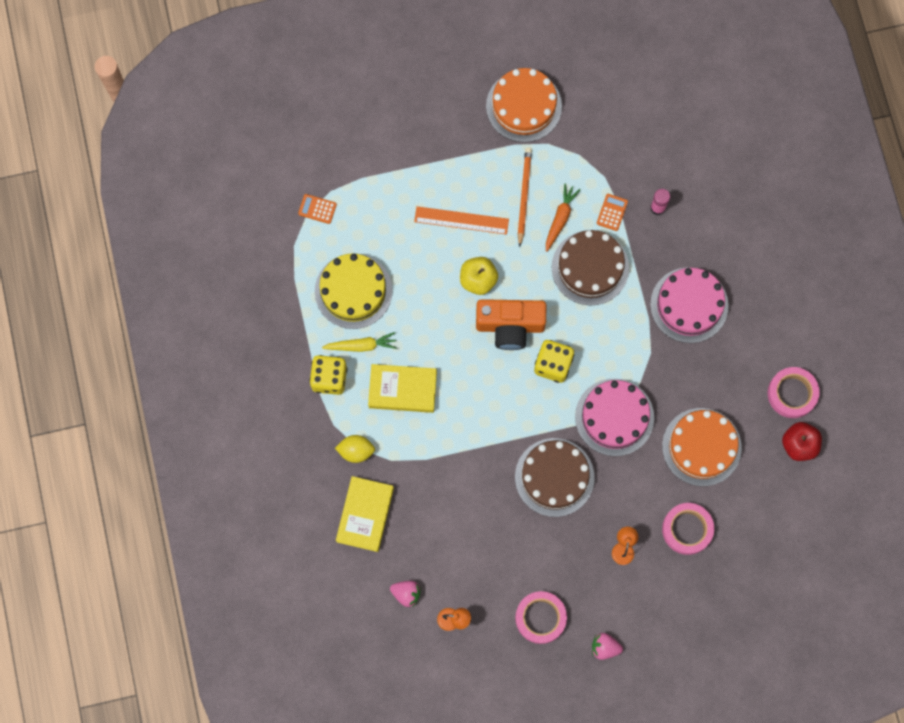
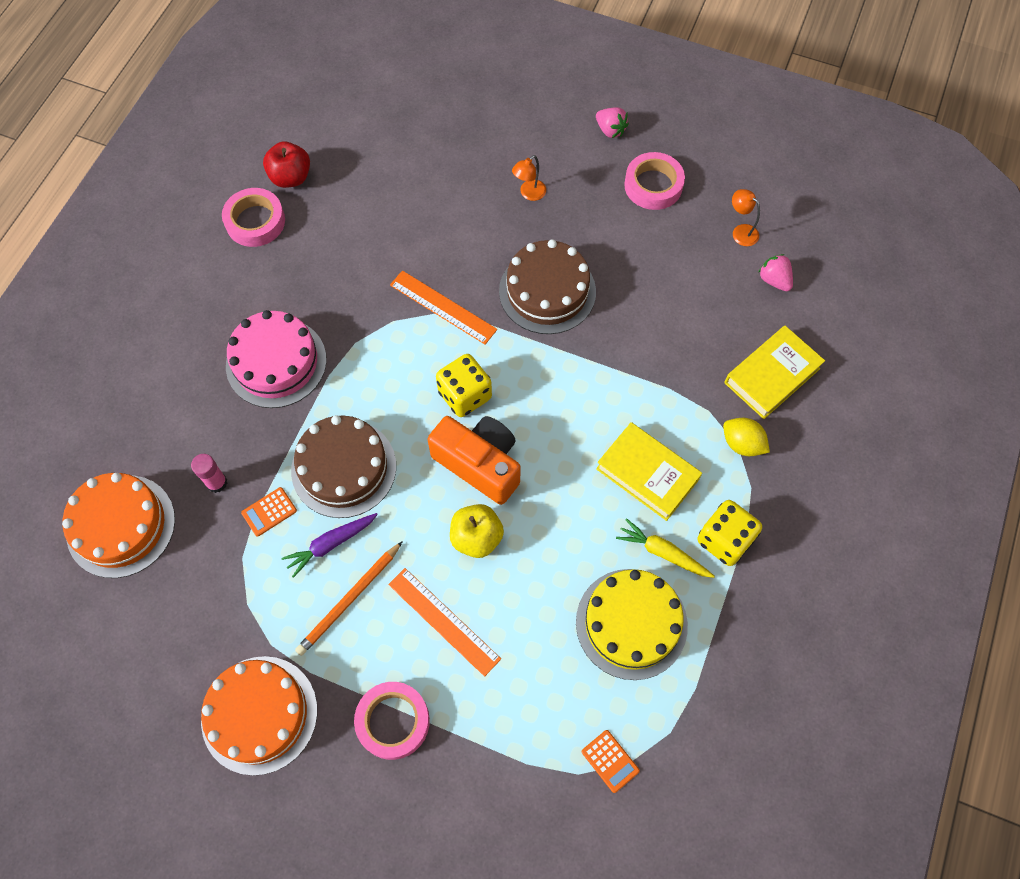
camera: 145 degrees left, 10 degrees down
orange carrot [546,183,581,252] -> purple carrot [281,513,378,578]
pink cake [575,379,654,456] -> orange ruler [390,270,497,345]
orange cake [662,408,742,486] -> orange cake moved to [62,473,175,578]
pink tape [662,503,714,555] -> pink tape moved to [354,682,430,760]

